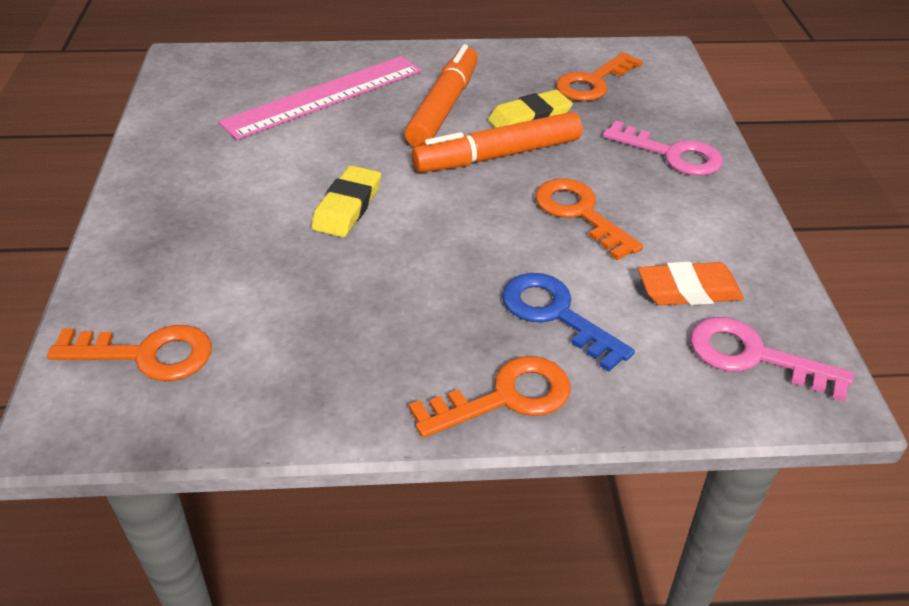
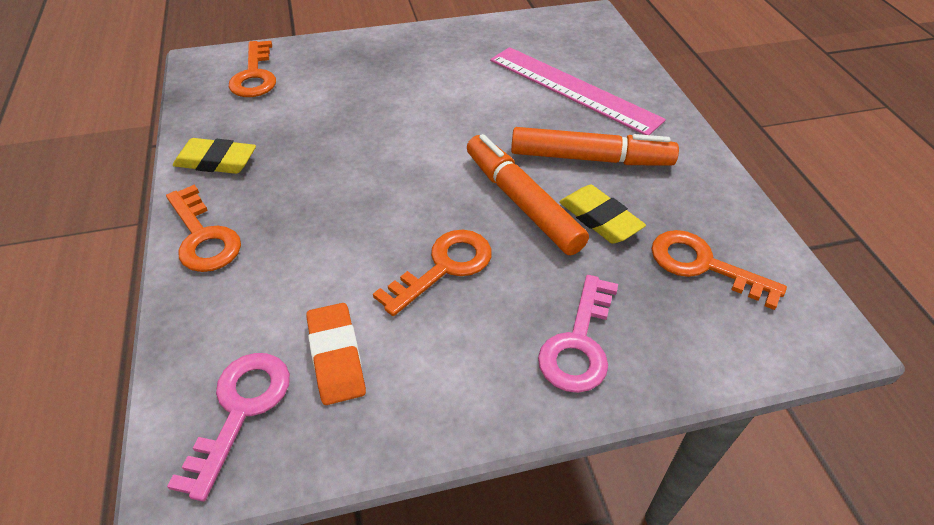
camera: 80 degrees right, 5 degrees up
yellow eraser [311,165,381,237] -> yellow eraser moved to [173,138,256,174]
blue key [502,273,635,372] -> none

